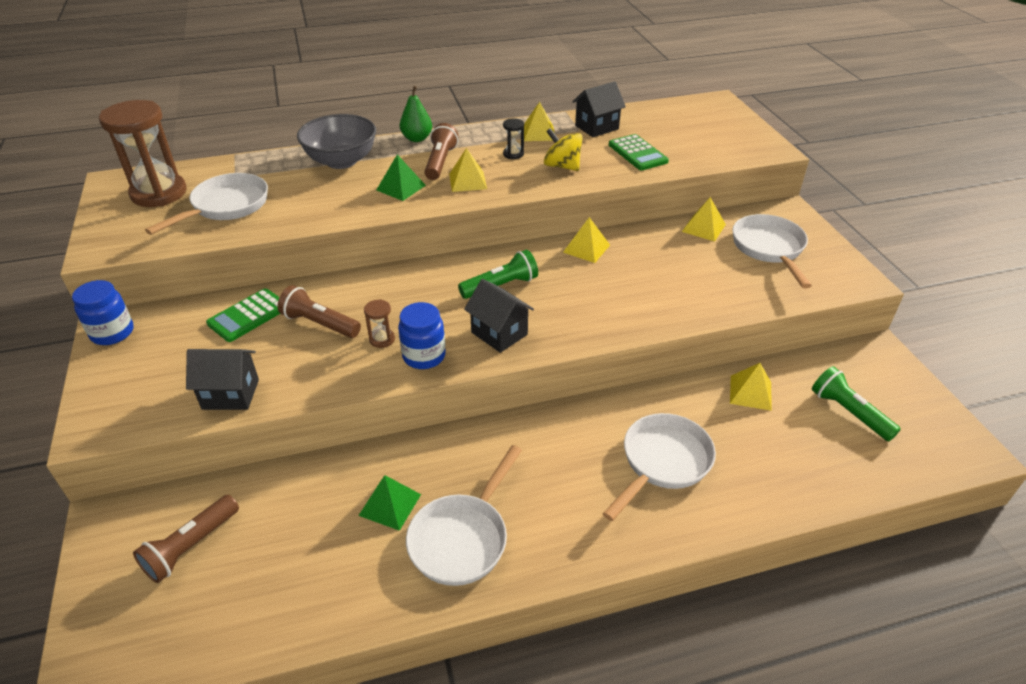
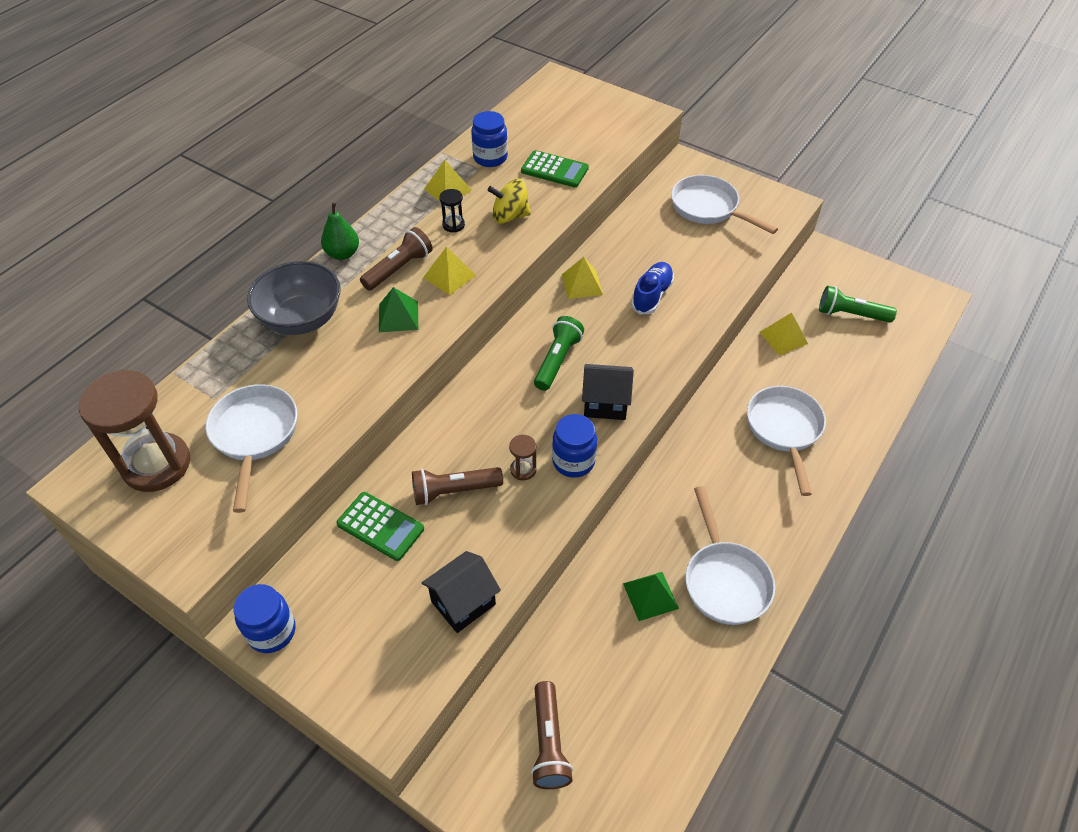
camera: 40 degrees left, 10 degrees up
green calculator [206,288,280,342] -> green calculator turned 60 degrees counterclockwise [336,492,424,561]
brown flashlight [425,123,458,180] -> brown flashlight turned 75 degrees clockwise [360,227,433,291]
black house [572,81,626,137] -> blue jar [471,111,508,167]
yellow pyramid [682,197,726,242] -> none
none -> blue shoe [631,262,674,314]

